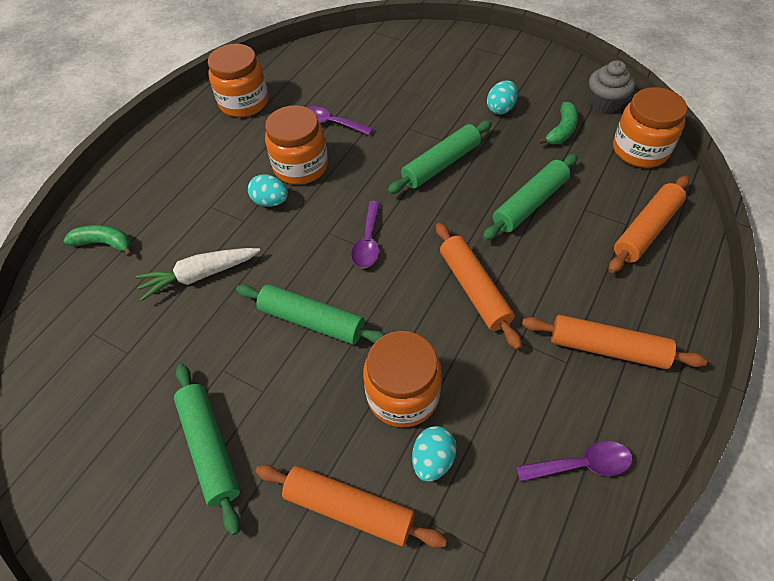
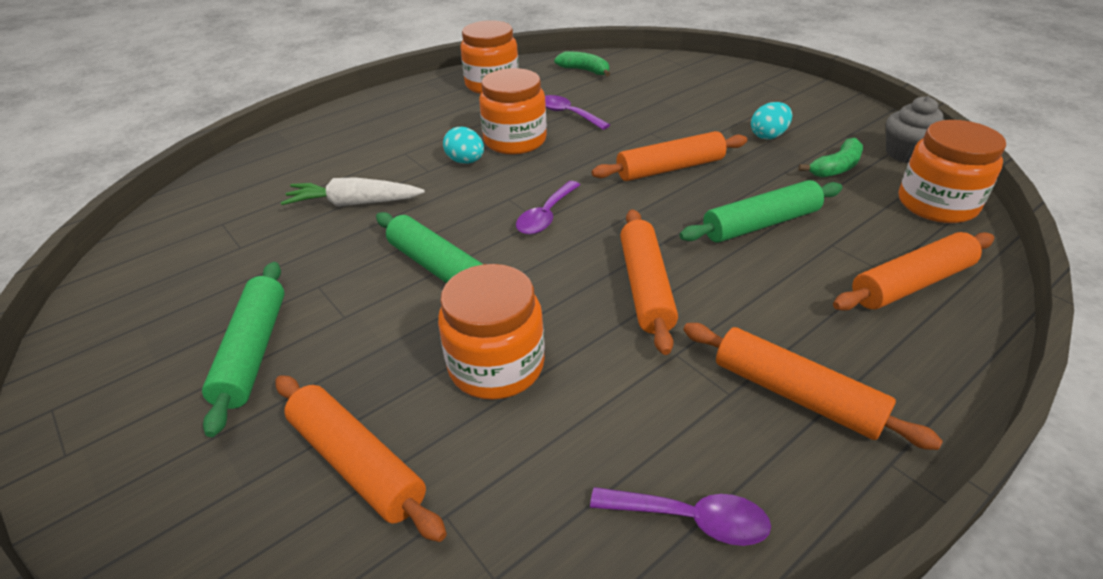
camera: 20 degrees right, 15 degrees down
green banana [64,225,133,257] -> green banana moved to [554,51,610,77]
green rolling pin [387,120,492,194] -> orange rolling pin [592,131,747,181]
turquoise egg [412,426,457,481] -> none

